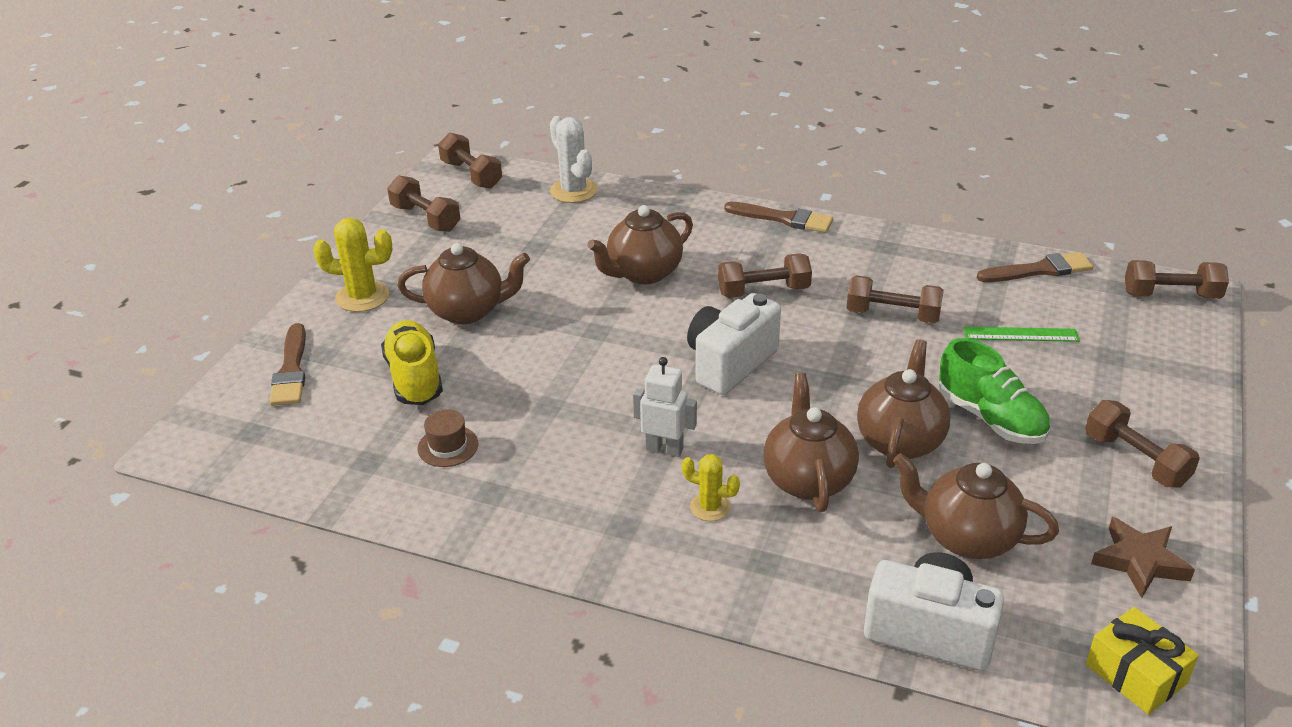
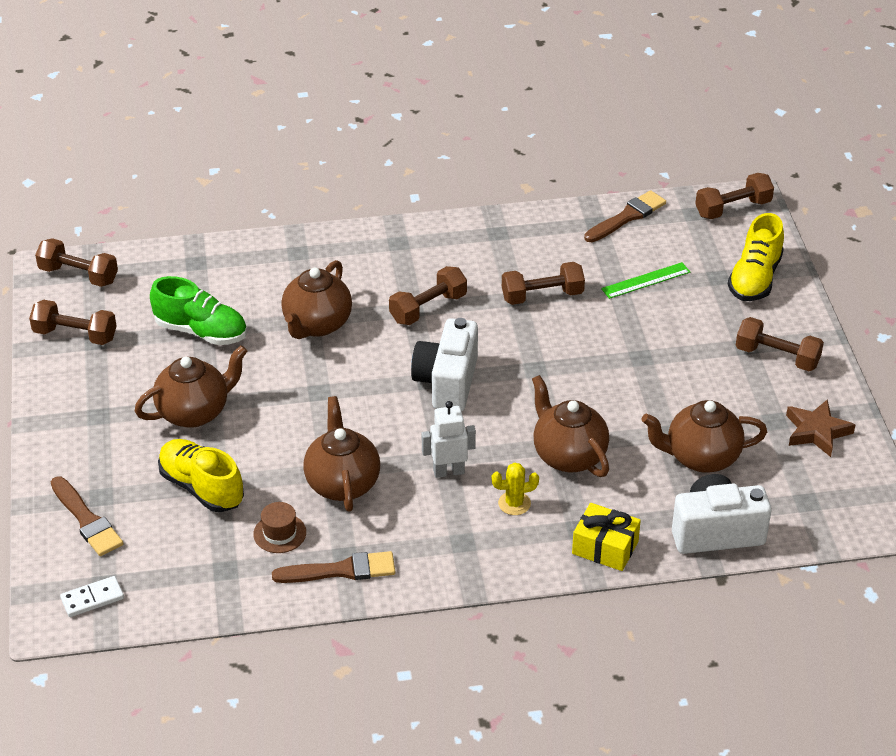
camera: 30 degrees left, 5 degrees up
yellow cactus [313,218,393,312] -> none
white cactus [550,116,597,203] -> none
brown brush [724,202,833,233] -> brown brush moved to [272,551,395,583]
brown teapot [857,340,950,468] -> brown teapot moved to [304,396,380,512]
green shoe [939,338,1050,444] -> green shoe moved to [150,276,247,345]
yellow gift [1086,607,1199,715] -> yellow gift moved to [572,503,641,571]
none -> white domino [60,576,124,617]
none -> yellow shoe [728,213,784,301]

